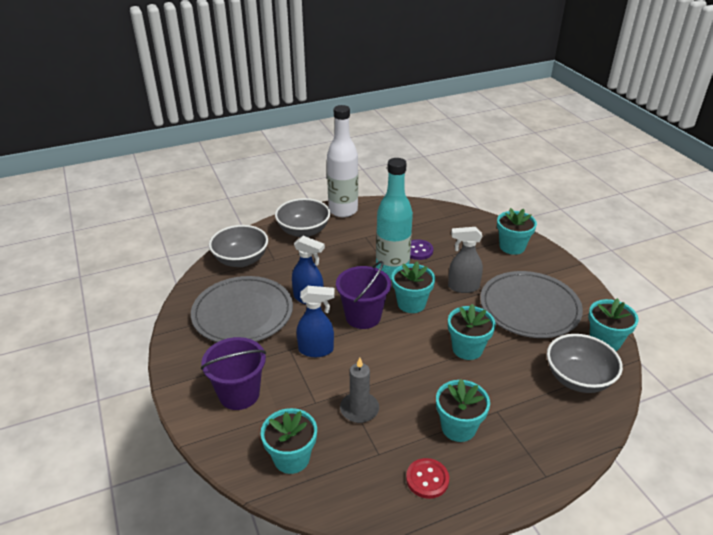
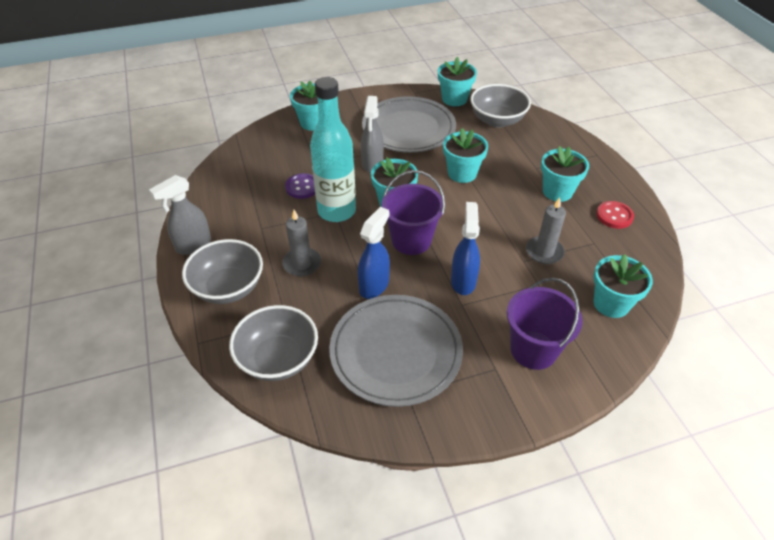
camera: 85 degrees left, 10 degrees up
white bottle [327,105,358,217] -> grey spray bottle [149,175,211,255]
none -> grey candle [282,210,321,277]

